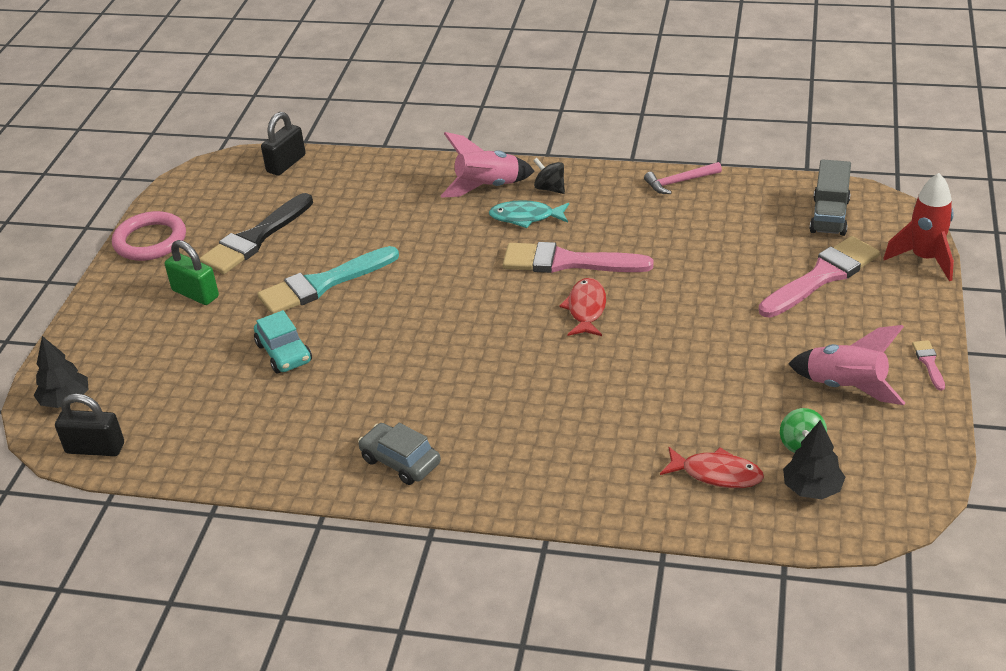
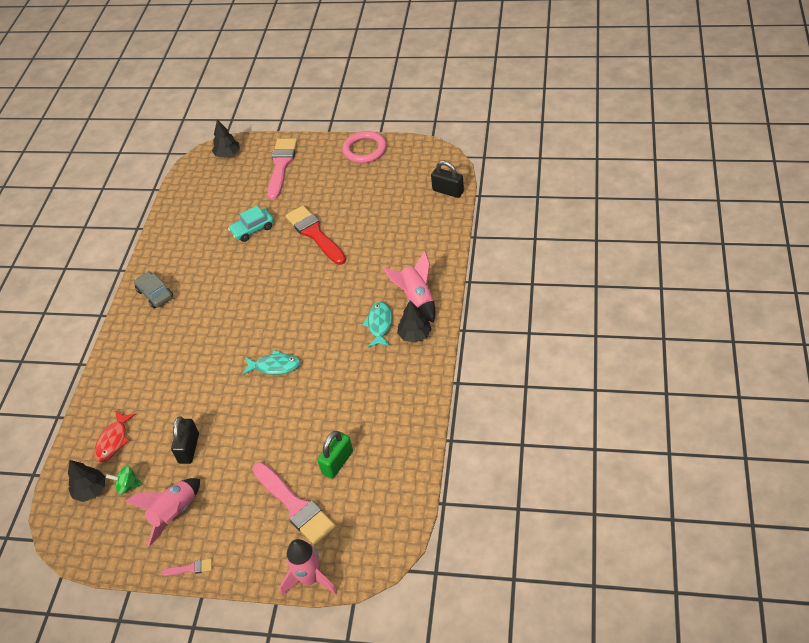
camera: 90 degrees right, 10 degrees up
black padlock [55,393,124,456] -> black padlock moved to [171,417,199,464]
green padlock [165,240,219,305] -> green padlock moved to [317,431,353,479]
black brush [199,193,313,274] -> none
turquoise brush [257,246,399,314] -> red brush [285,205,346,265]
grey car [358,423,441,485] -> grey car turned 75 degrees counterclockwise [134,271,173,308]
pink brush [503,242,654,273] -> pink brush moved to [268,138,297,200]
black spinning top [533,158,565,194] -> black tree [397,301,431,343]
red fish [559,278,606,336] -> turquoise fish [242,350,301,375]
pink hammer [644,162,722,194] -> none
grey truck [810,159,851,236] -> none
red rocket [883,173,954,281] -> pink rocket [280,539,338,596]

